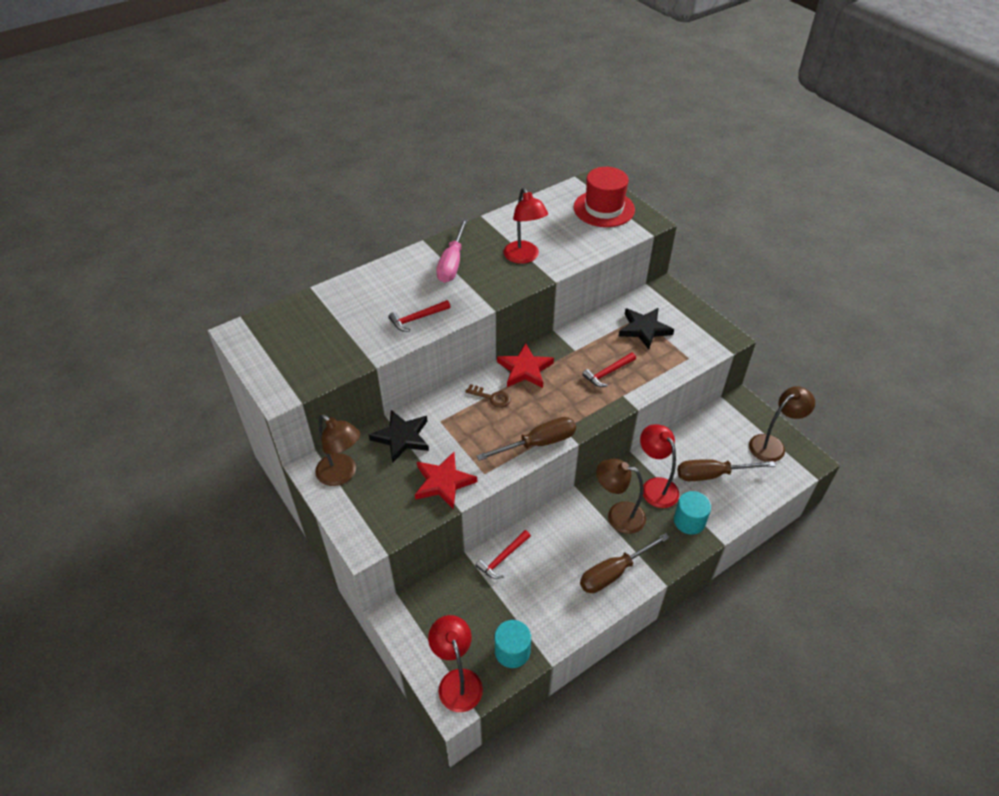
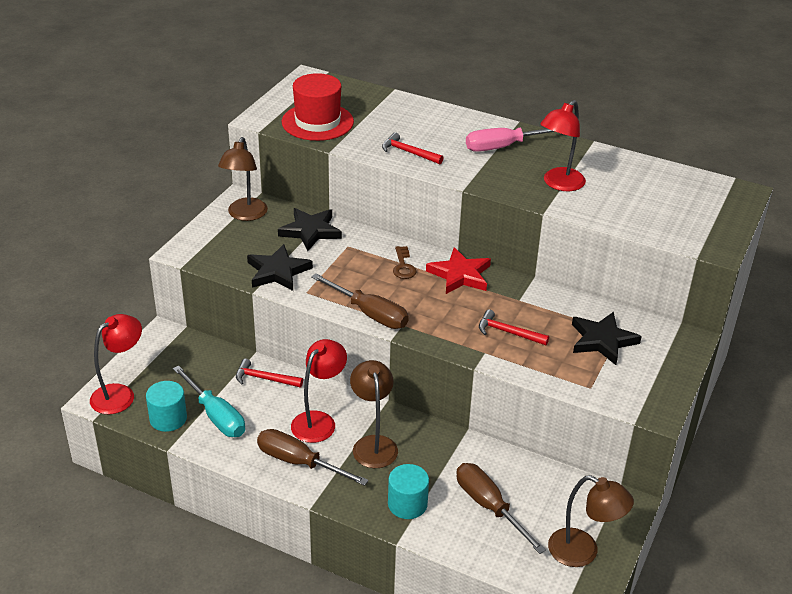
camera: 60 degrees right, 10 degrees down
red star [415,452,477,510] -> black star [247,244,313,291]
red hat [574,167,635,227] -> red hat moved to [282,73,354,141]
red lamp [640,424,679,508] -> red lamp moved to [291,339,347,443]
none -> turquoise screwdriver [173,365,245,437]

